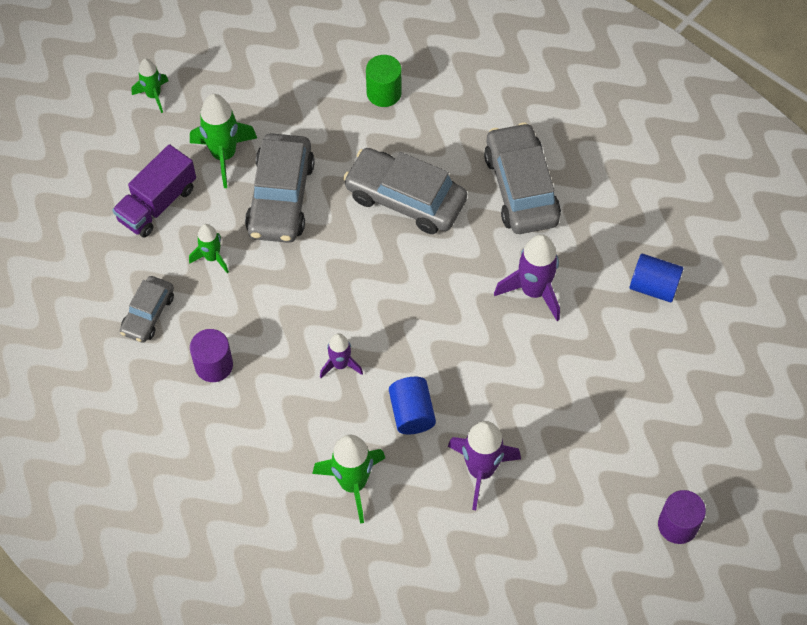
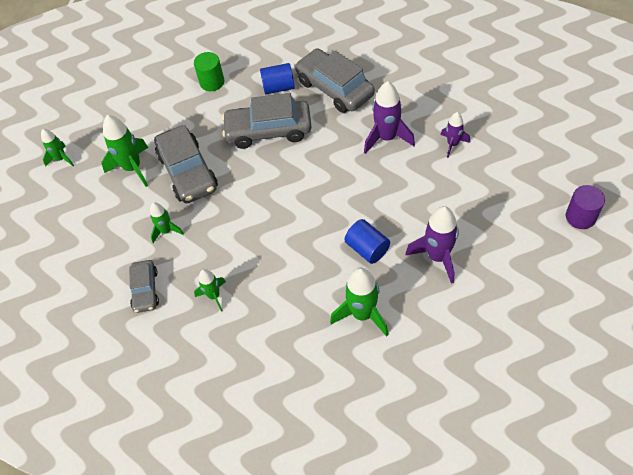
camera: 25 degrees left, 5 degrees down
purple truck [112,144,196,237] -> none
purple cylinder [190,329,233,382] -> green rocket [194,269,226,312]
purple rocket [320,333,363,378] -> purple rocket moved to [441,112,470,158]
blue cylinder [630,254,684,303] -> blue cylinder moved to [260,63,295,94]

